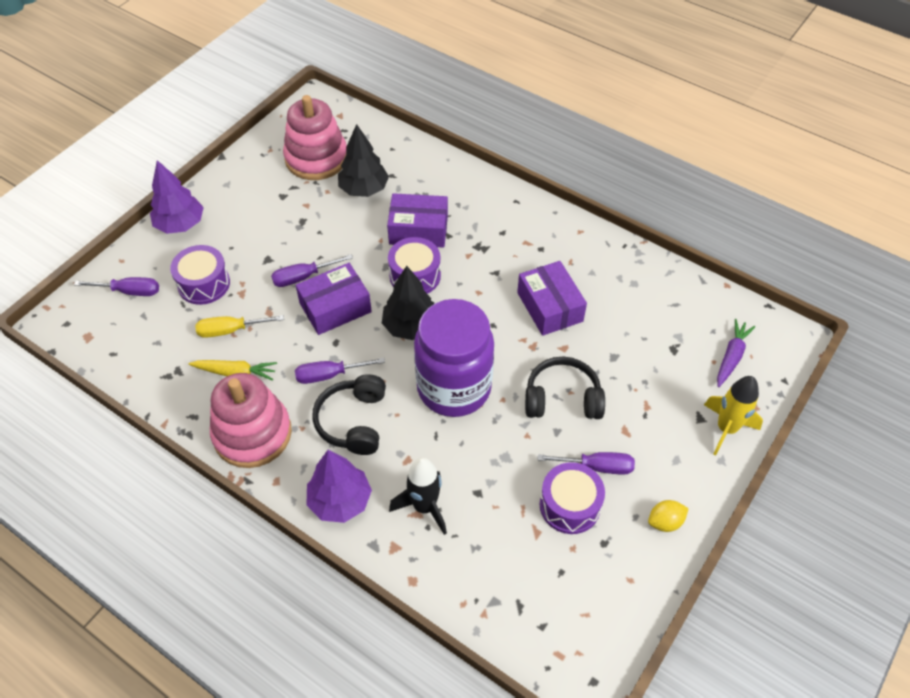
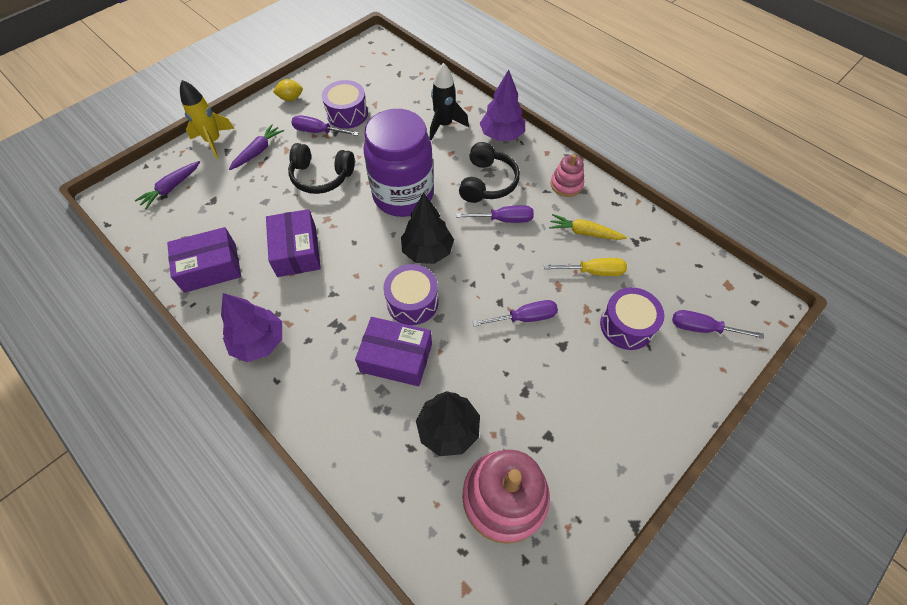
camera: 170 degrees left, 5 degrees up
purple tree [150,160,204,234] -> purple tree moved to [221,293,282,362]
pink stacking toy [210,373,292,468] -> pink stacking toy [550,154,584,197], size x0.53
purple box [296,263,372,335] -> purple box moved to [167,227,241,293]
none -> purple carrot [229,124,284,170]

